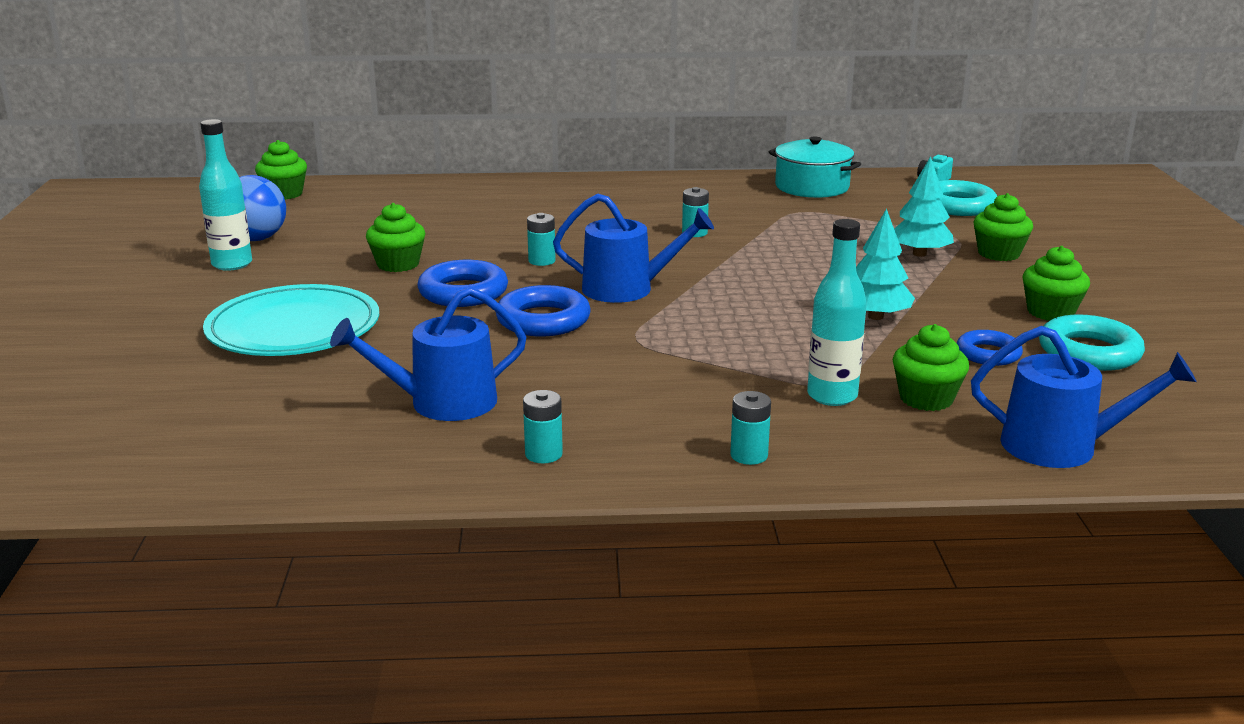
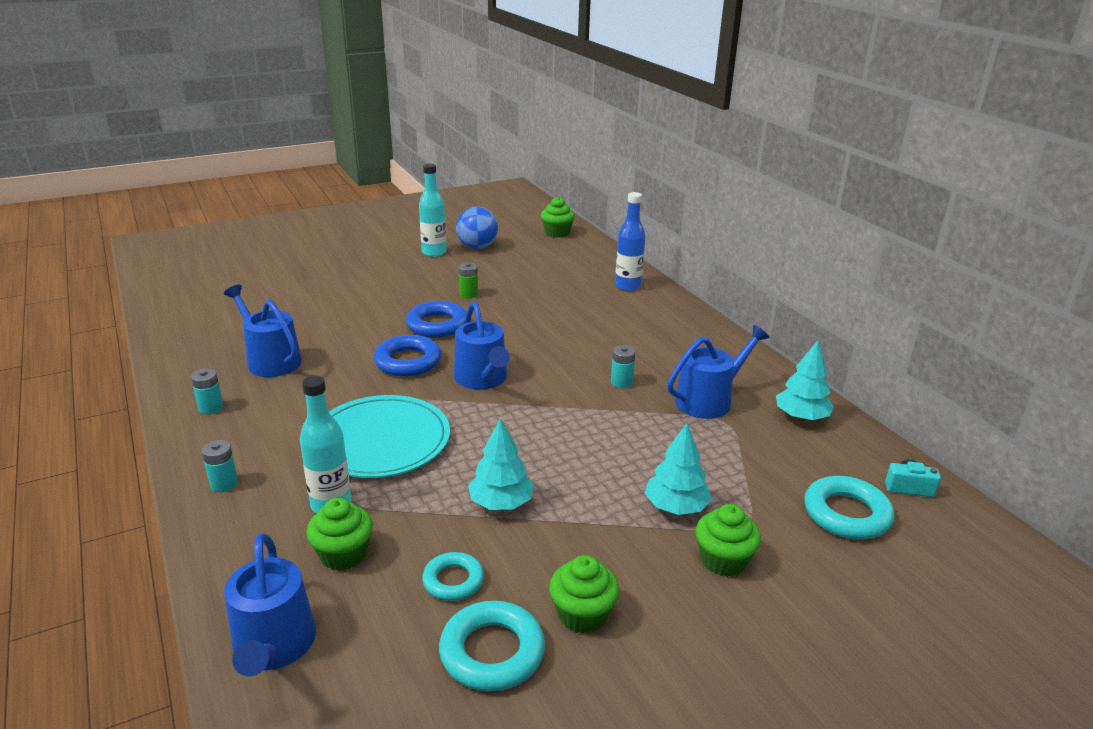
camera: 65 degrees right, 5 degrees up
turquoise plate [203,284,379,356] -> turquoise plate moved to [329,395,450,478]
green cupcake [366,203,425,272] -> green battery [458,262,478,298]
turquoise battery [527,213,556,266] -> none
turquoise pot [769,137,861,198] -> turquoise tree [776,340,834,420]
blue ring [957,330,1023,366] -> turquoise ring [422,552,484,601]
none -> blue bottle [615,192,645,291]
none -> blue watering can [667,325,769,419]

